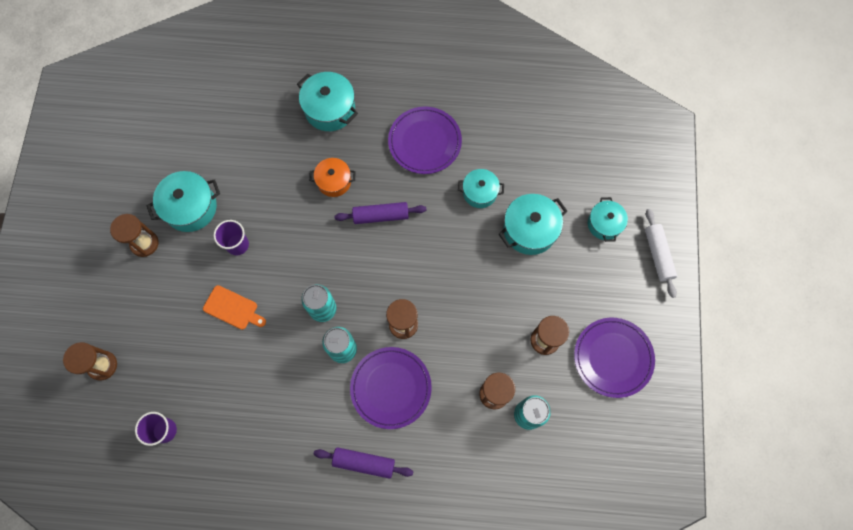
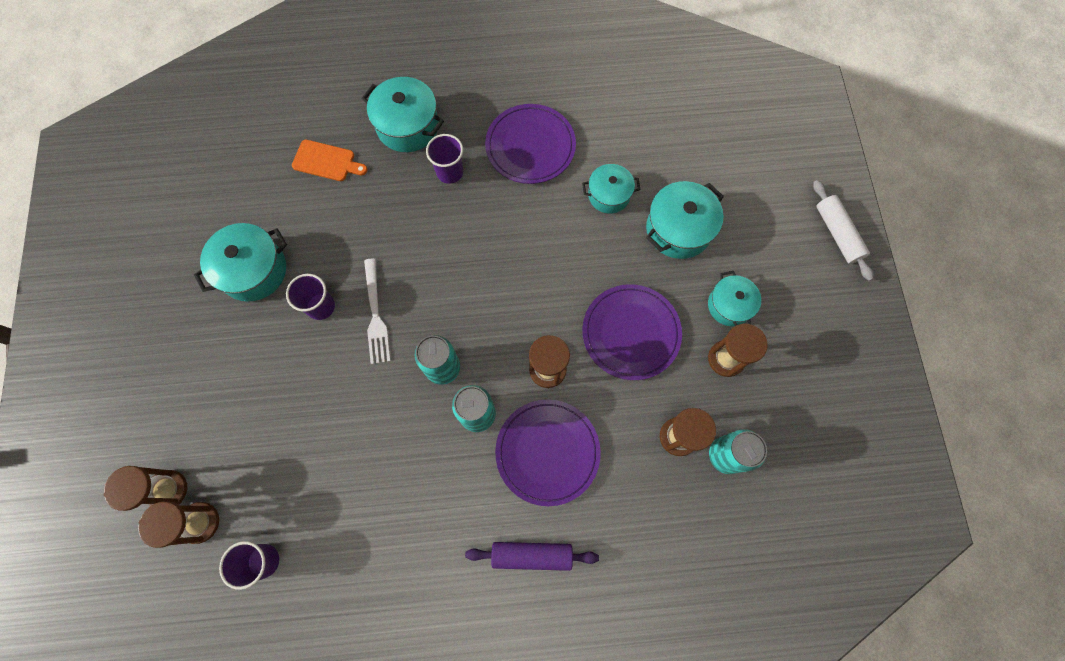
camera: 10 degrees left, 0 degrees up
brown hourglass [110,214,158,257] -> brown hourglass moved to [138,501,219,548]
orange cutting board [203,285,266,330] -> orange cutting board moved to [292,140,368,181]
orange pot [309,158,355,197] -> none
purple rolling pin [334,202,426,224] -> none
purple plate [574,318,655,398] -> purple plate moved to [582,284,682,380]
turquoise pot [588,197,628,242] -> turquoise pot moved to [708,271,761,326]
none -> white fork [364,258,390,364]
none -> purple cup [426,134,463,184]

